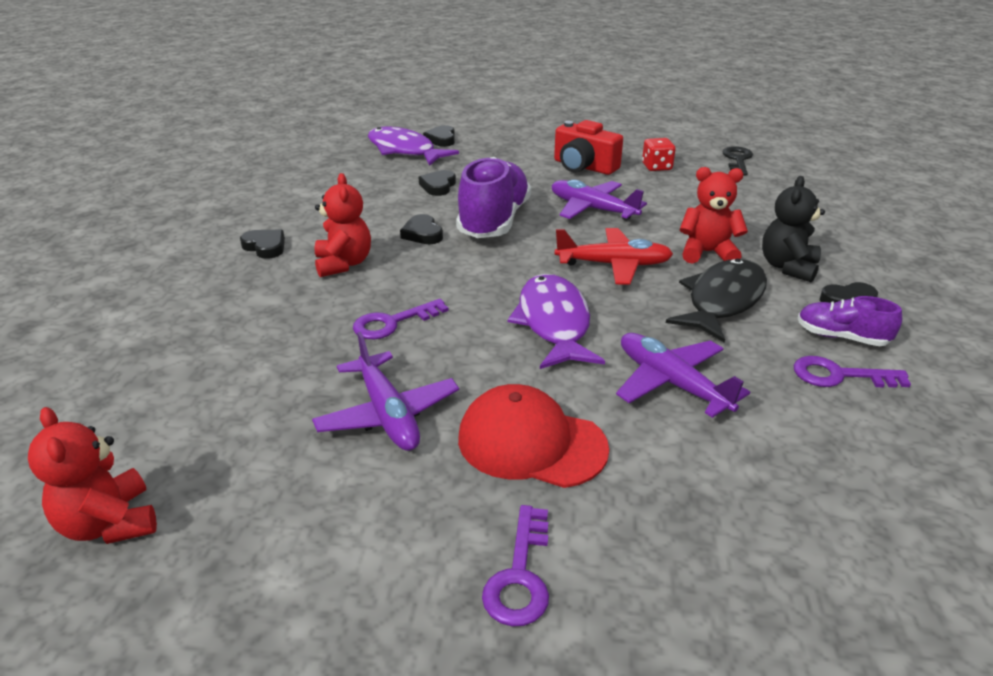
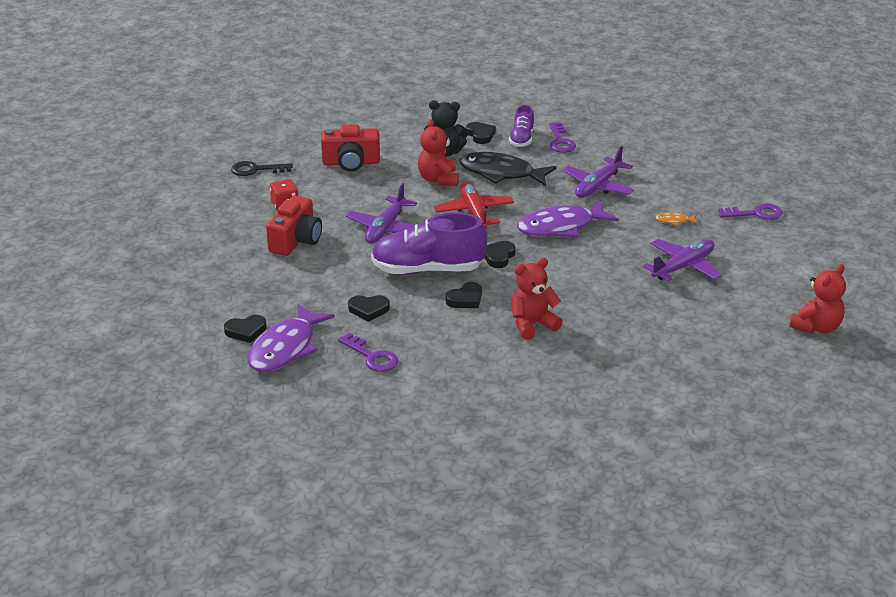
camera: 105 degrees left, 0 degrees up
black heart [240,230,285,259] -> black heart moved to [485,241,516,268]
purple key [353,299,449,339] -> purple key moved to [338,333,398,372]
red cap [458,384,609,488] -> orange fish [655,212,698,226]
none -> red camera [321,124,380,171]

